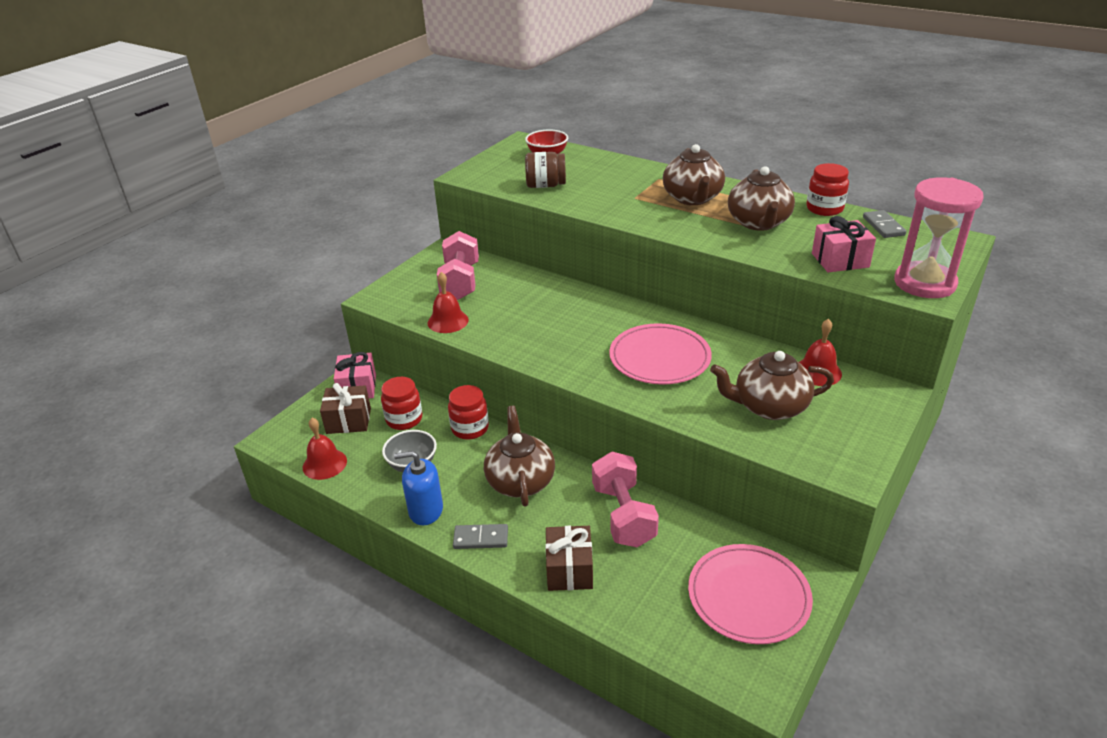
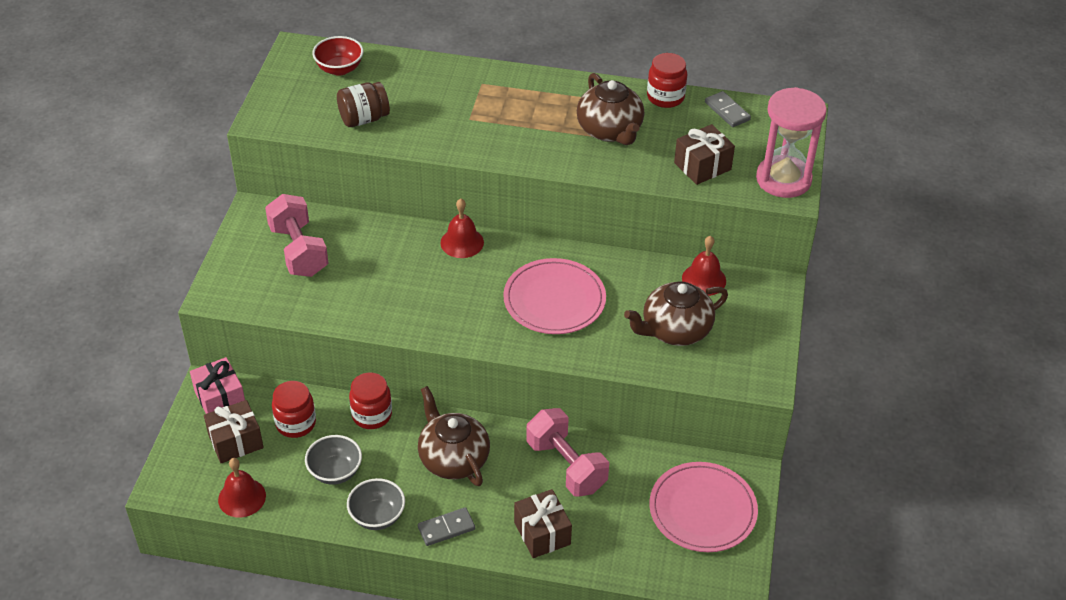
camera: 25 degrees left, 10 degrees up
blue soap dispenser [394,451,443,525] -> grey bowl [347,478,405,530]
red bell [427,272,469,333] -> red bell moved to [440,199,484,258]
brown teapot [663,144,725,205] -> none
pink gift [812,216,876,272] -> brown gift [674,124,735,185]

